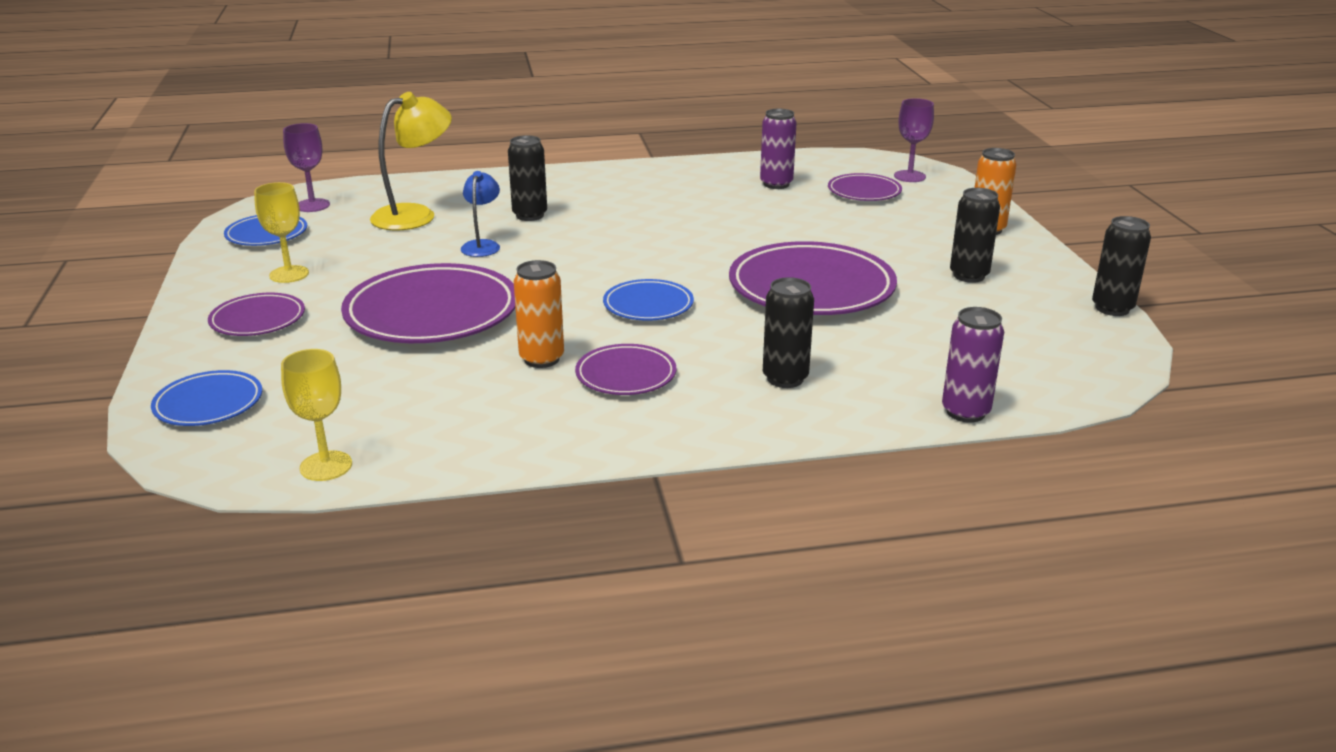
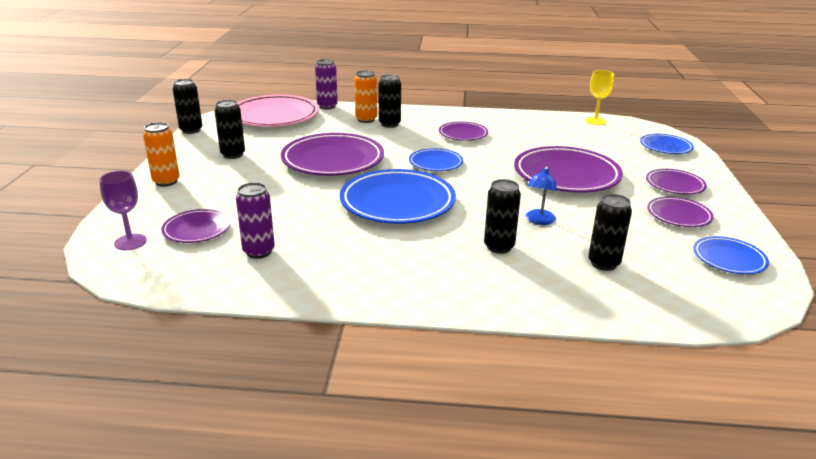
camera: 165 degrees left, 0 degrees up
yellow goblet [254,182,309,283] -> purple plate [647,197,714,227]
purple goblet [283,123,330,212] -> none
yellow lamp [370,92,452,231] -> black can [588,194,632,271]
orange can [514,260,564,368] -> orange can moved to [354,70,377,123]
none -> pink plate [238,95,319,127]
none -> blue plate [340,169,456,224]

